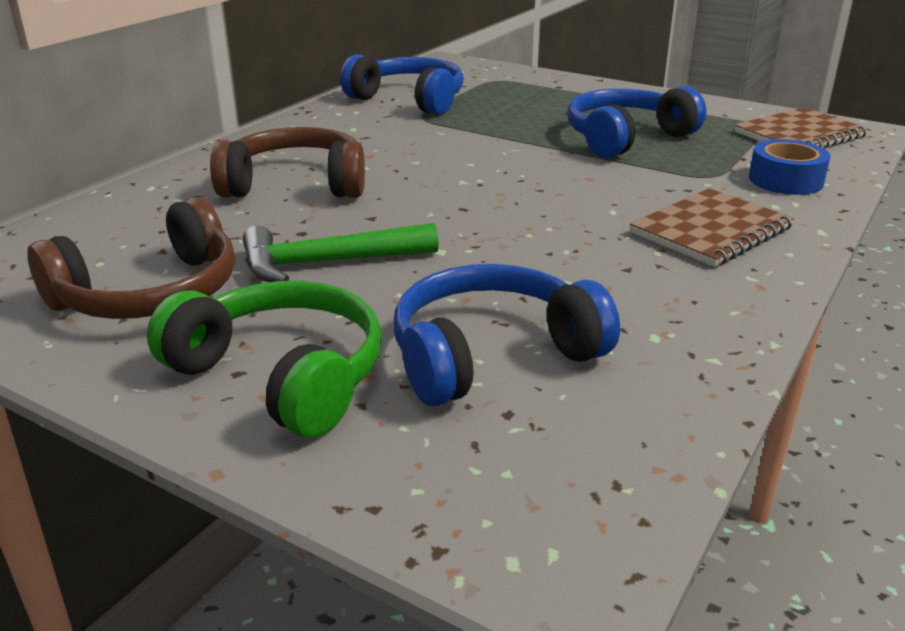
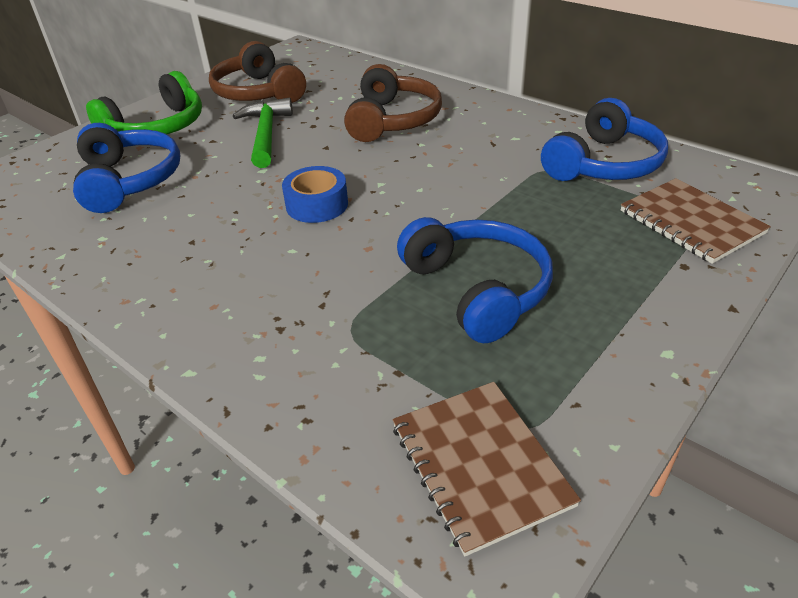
camera: 100 degrees right, 10 degrees up
brown notebook [630,188,794,267] -> brown notebook moved to [621,178,771,264]
blue tape [749,139,831,195] -> blue tape moved to [282,166,348,223]

